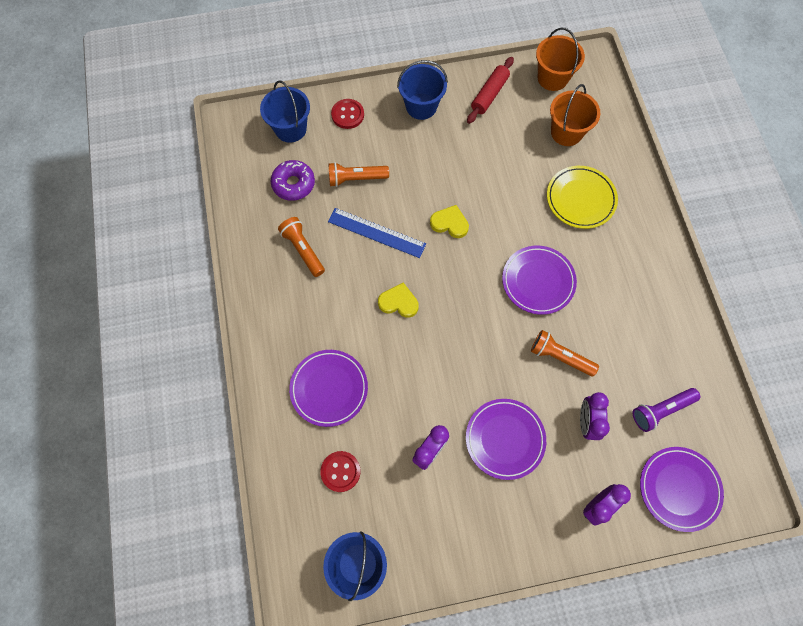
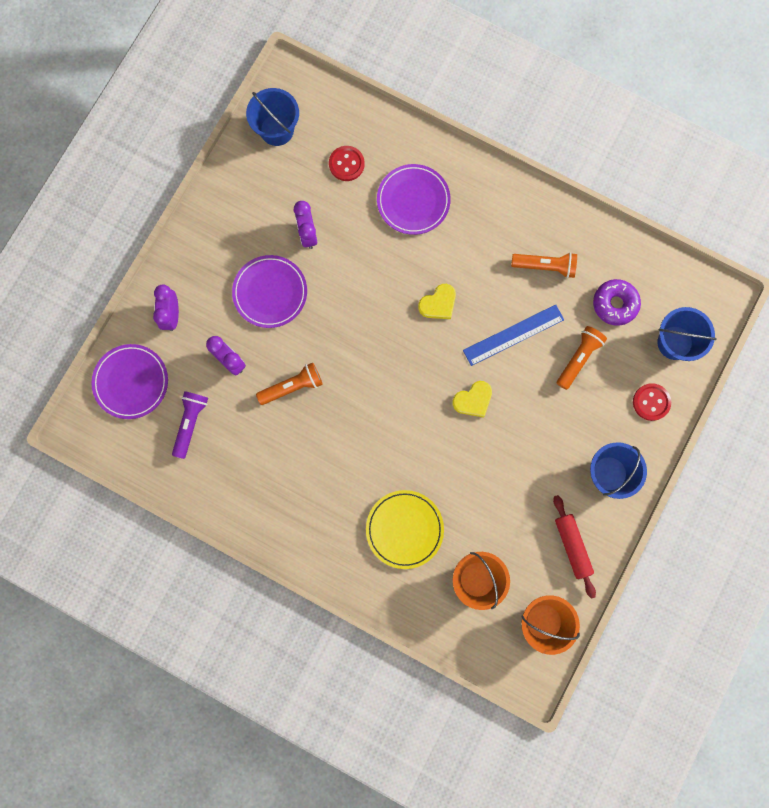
camera: 130 degrees right, 10 degrees up
purple plate [502,246,577,315] -> none

